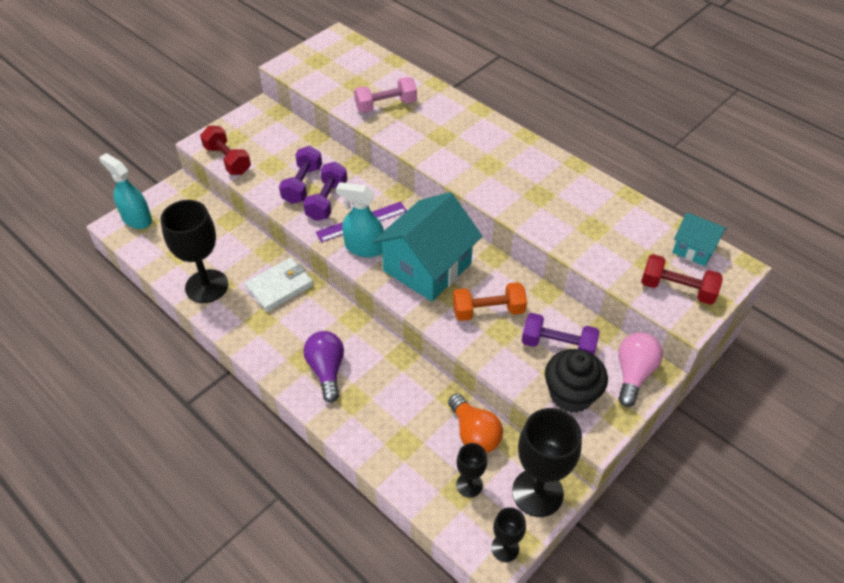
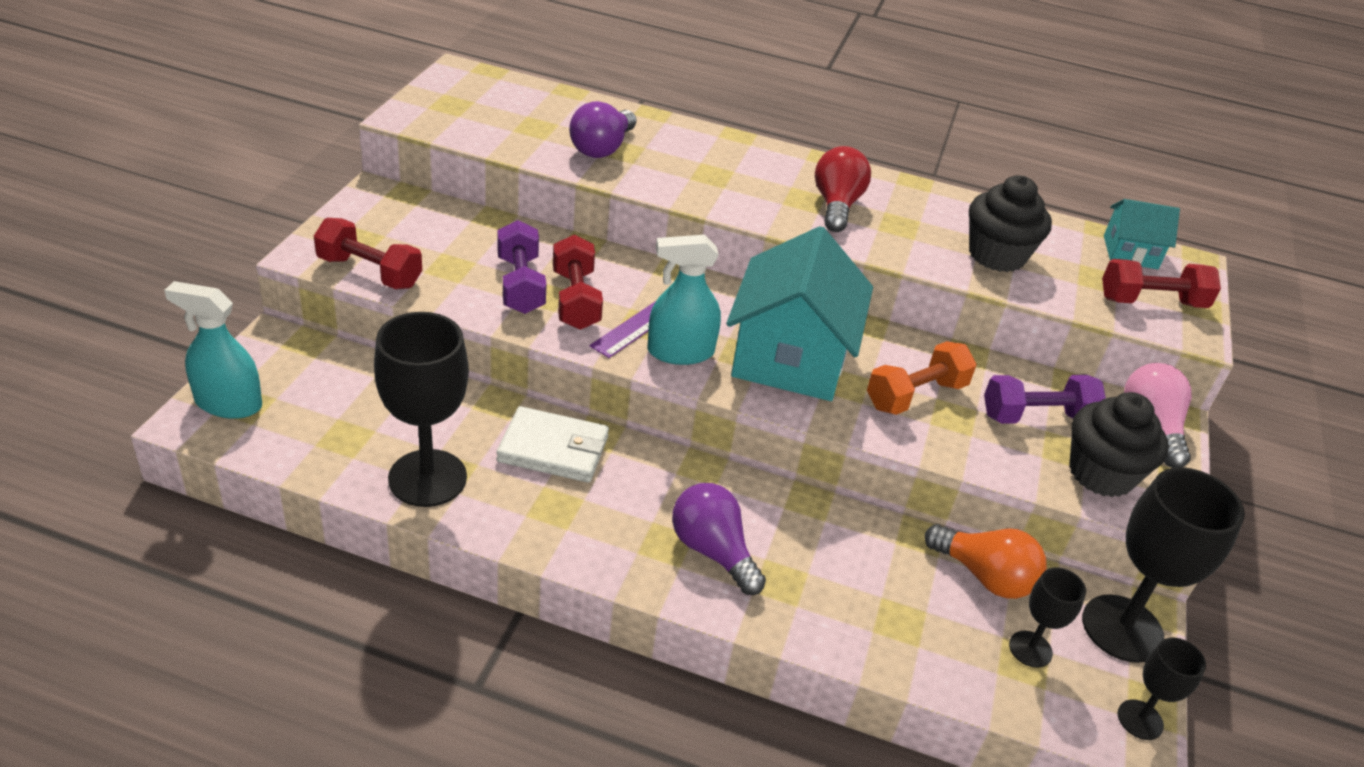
camera: 30 degrees left, 10 degrees down
white wallet [245,257,313,312] -> white wallet turned 75 degrees clockwise [496,406,609,483]
purple dumbbell [303,162,347,221] -> red dumbbell [553,235,603,330]
pink dumbbell [354,77,417,113] -> purple light bulb [569,101,636,158]
none -> red light bulb [815,146,871,232]
none -> black cupcake [969,175,1052,272]

